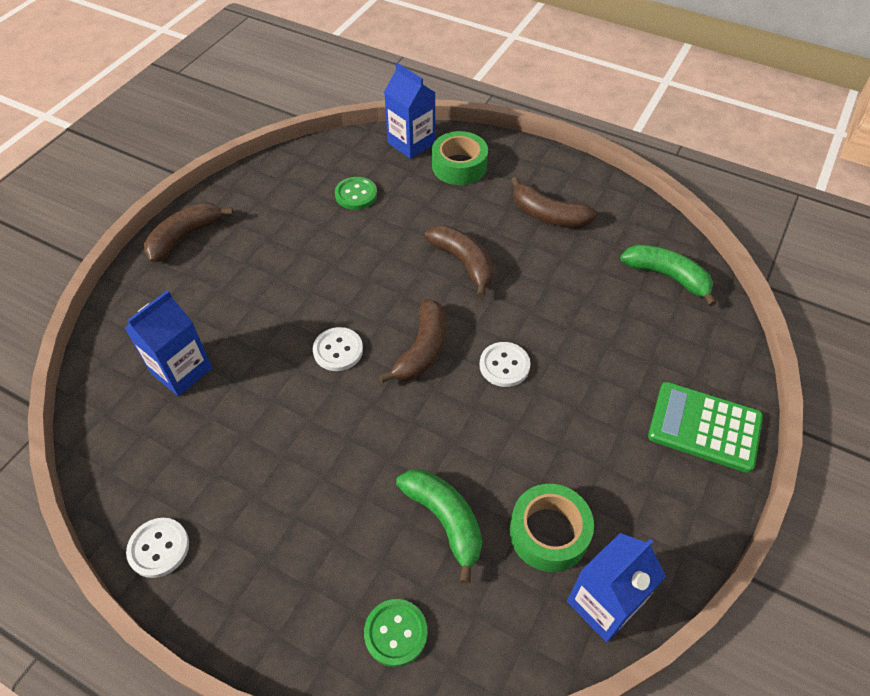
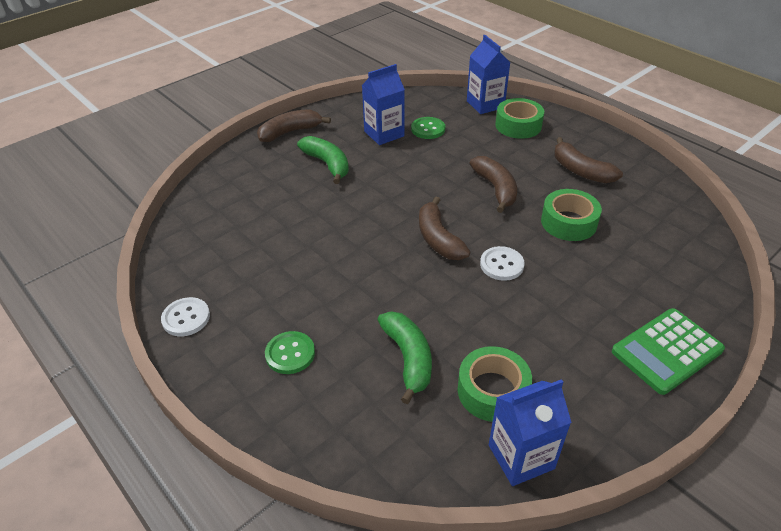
camera: 20 degrees right, 10 degrees down
blue carton [125,290,212,396] -> blue carton moved to [362,64,405,145]
white button [313,327,363,371] -> none
green button [364,599,428,667] -> green button moved to [265,331,315,374]
brown banana [379,299,446,383] -> brown banana turned 120 degrees clockwise [419,197,470,260]
green banana [620,244,716,306] -> green banana moved to [297,136,349,184]
green calculator [648,382,763,473] -> green calculator turned 75 degrees counterclockwise [612,308,725,395]
none -> green tape [541,189,602,241]

